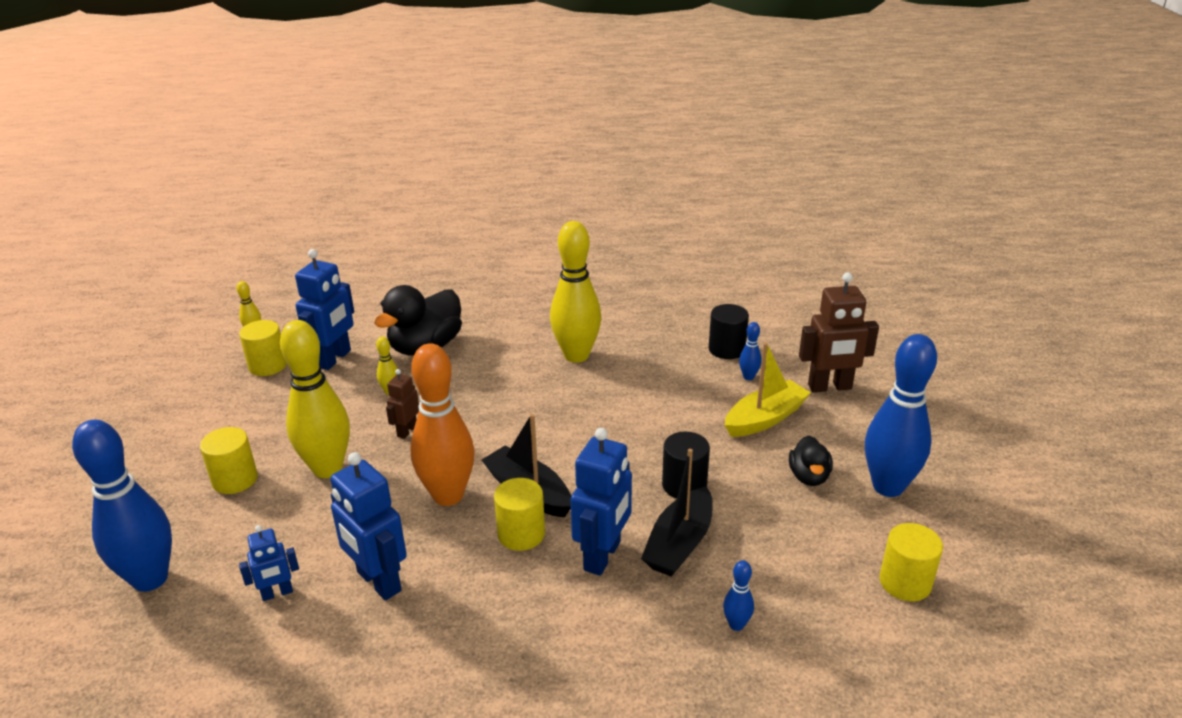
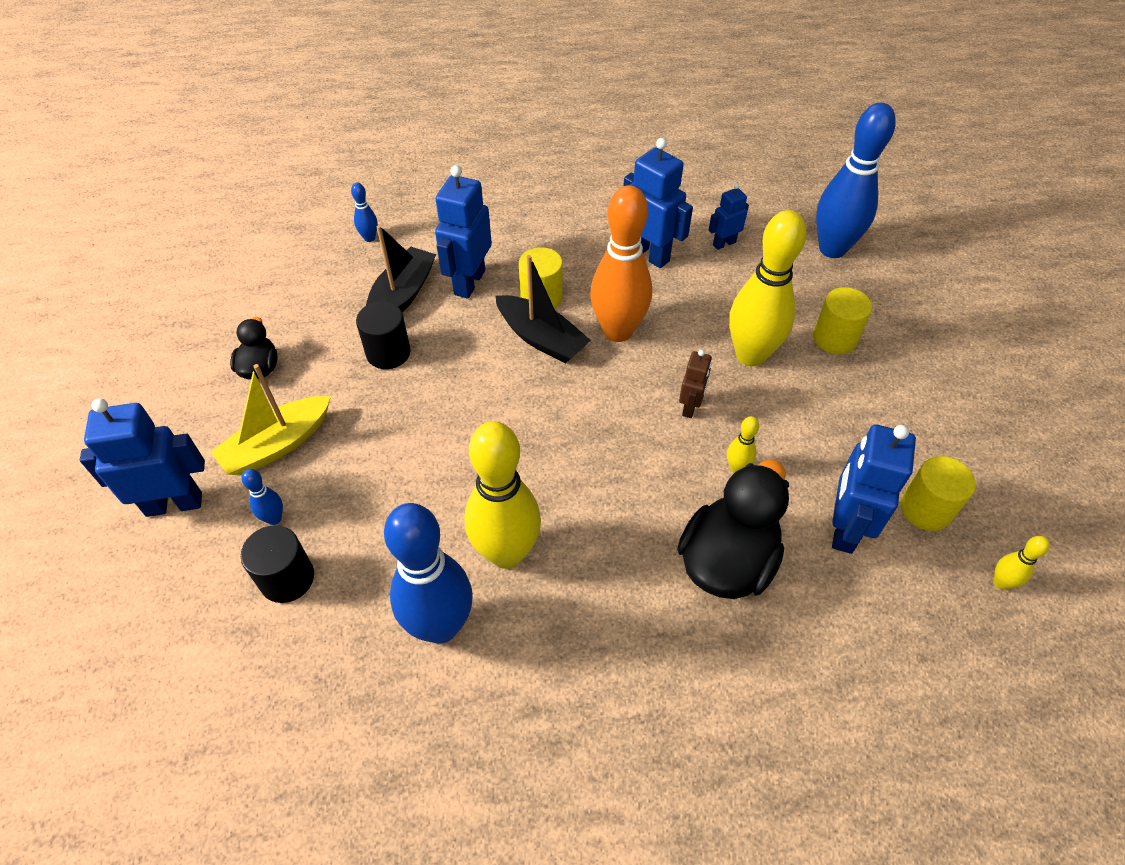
camera: 175 degrees right, 20 degrees up
brown robot [799,272,879,393] -> blue robot [80,398,205,517]
blue bowling pin [865,334,937,497] -> blue bowling pin moved to [384,503,473,644]
yellow cylinder [880,523,943,601] -> none

